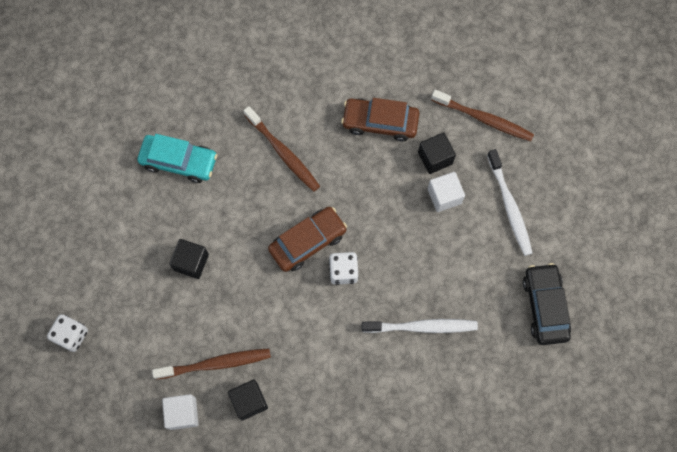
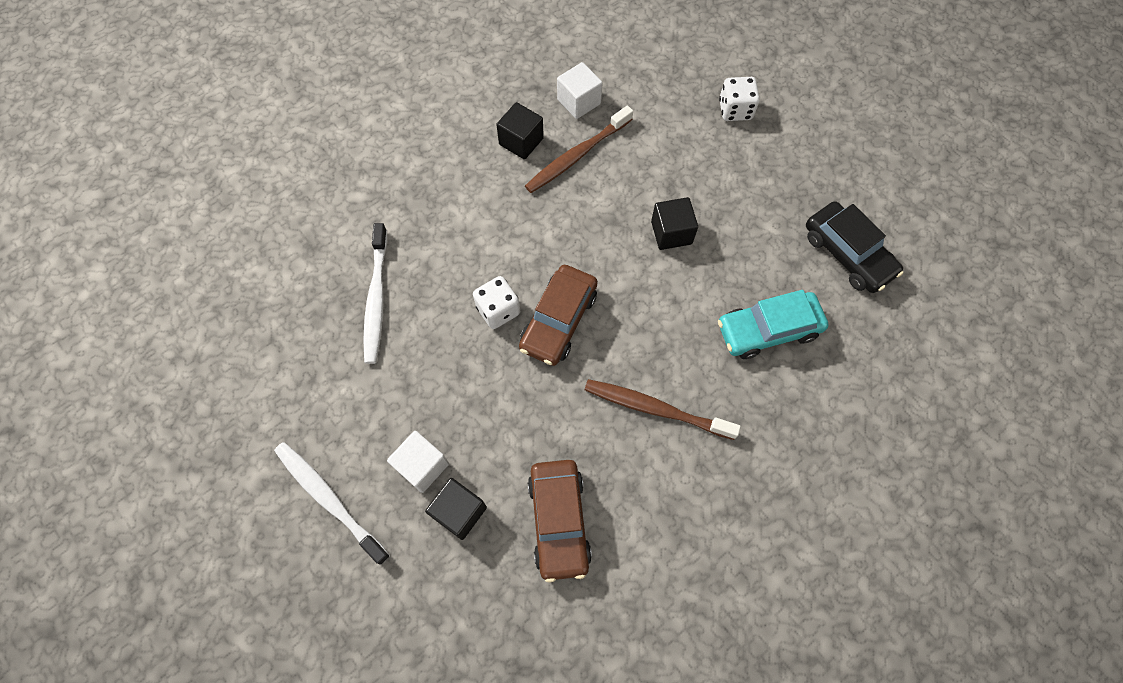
camera: 150 degrees right, 5 degrees down
brown car [341,98,420,142] -> brown car turned 105 degrees clockwise [528,460,592,583]
white toothbrush [362,319,478,333] -> white toothbrush turned 60 degrees counterclockwise [363,223,387,364]
brown toothbrush [431,90,534,141] -> none
black car [523,263,571,345] -> black car moved to [806,201,903,293]

